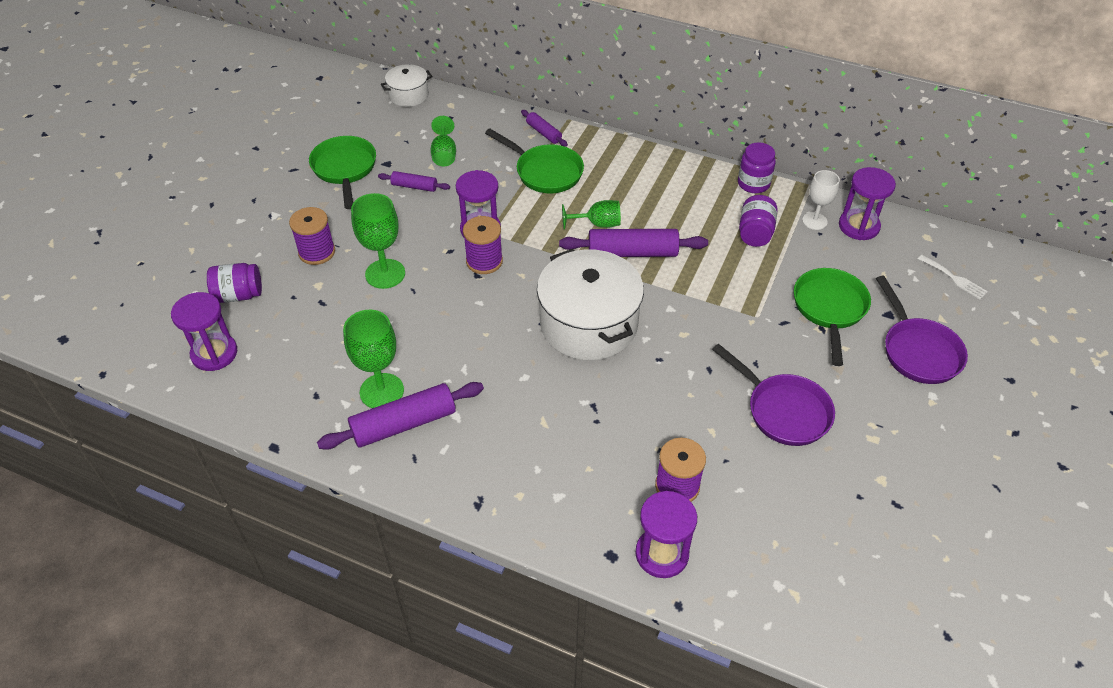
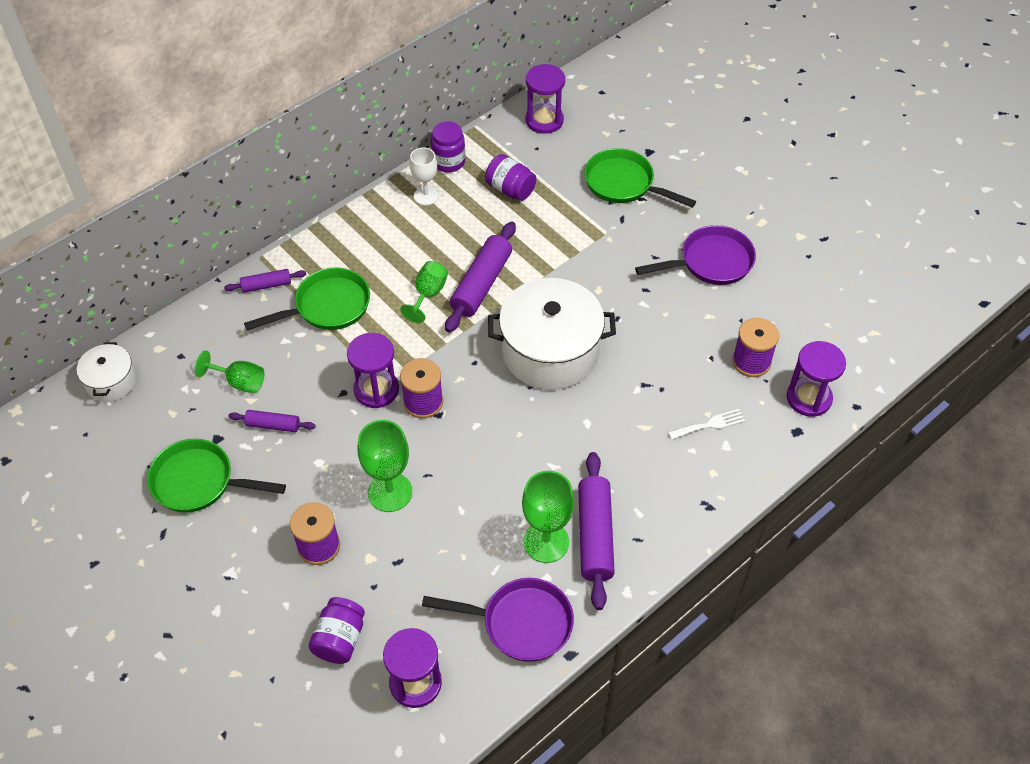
camera: 65 degrees left, 5 degrees up
purple rolling pin [378,171,450,192] -> purple rolling pin turned 60 degrees clockwise [228,410,316,432]
white goblet [802,170,840,230] -> white goblet moved to [410,147,438,205]
purple pan [876,276,968,384] -> purple pan moved to [422,578,574,662]
white fork [918,255,988,299] -> white fork moved to [668,409,745,440]

